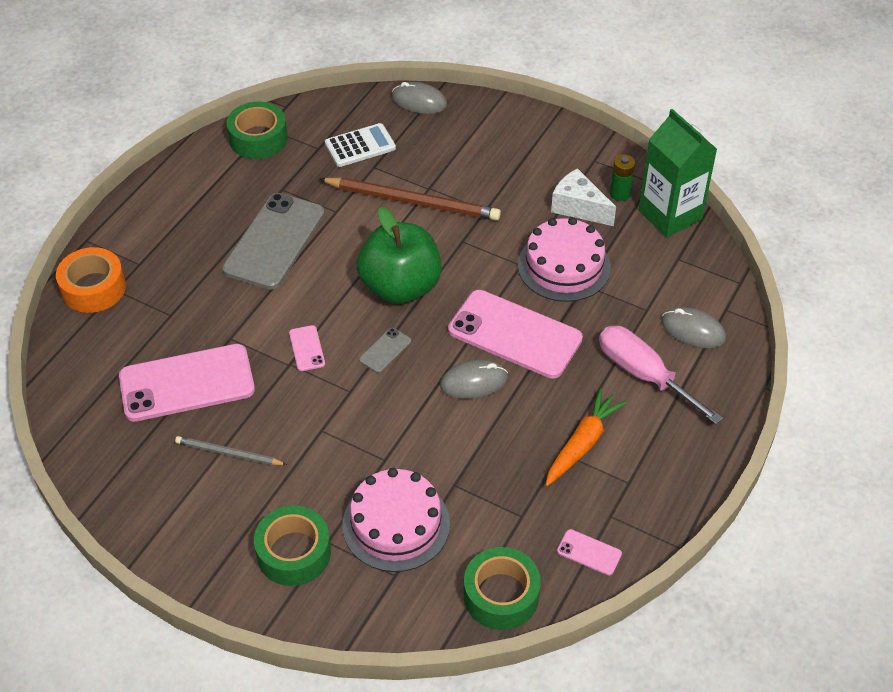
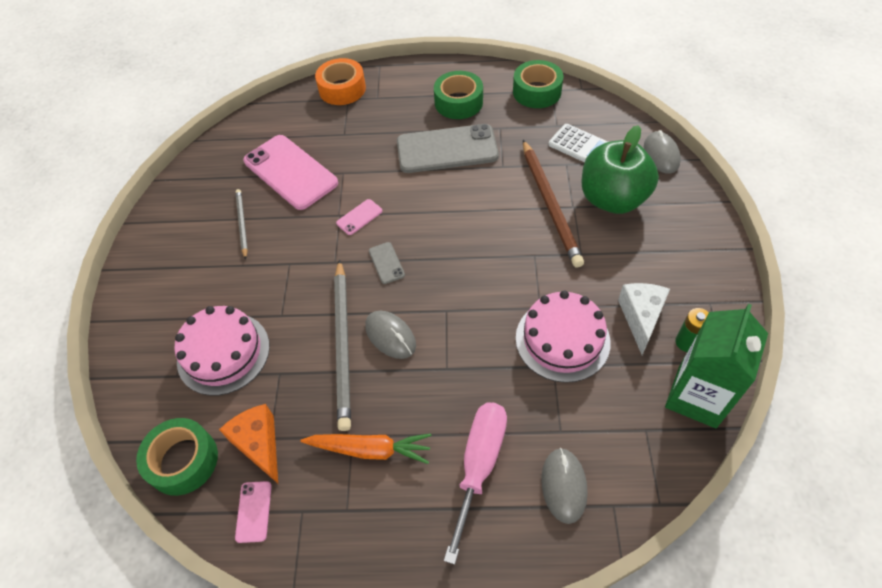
camera: 65 degrees right, 5 degrees up
green tape [254,505,331,586] -> green tape moved to [434,71,483,119]
green apple [357,207,442,304] -> green apple moved to [582,125,659,214]
grey phone [359,328,411,373] -> grey phone turned 60 degrees clockwise [369,242,405,284]
pink phone [448,290,583,379] -> none
none -> orange cheese [219,404,278,483]
none -> grey pencil [334,259,351,431]

